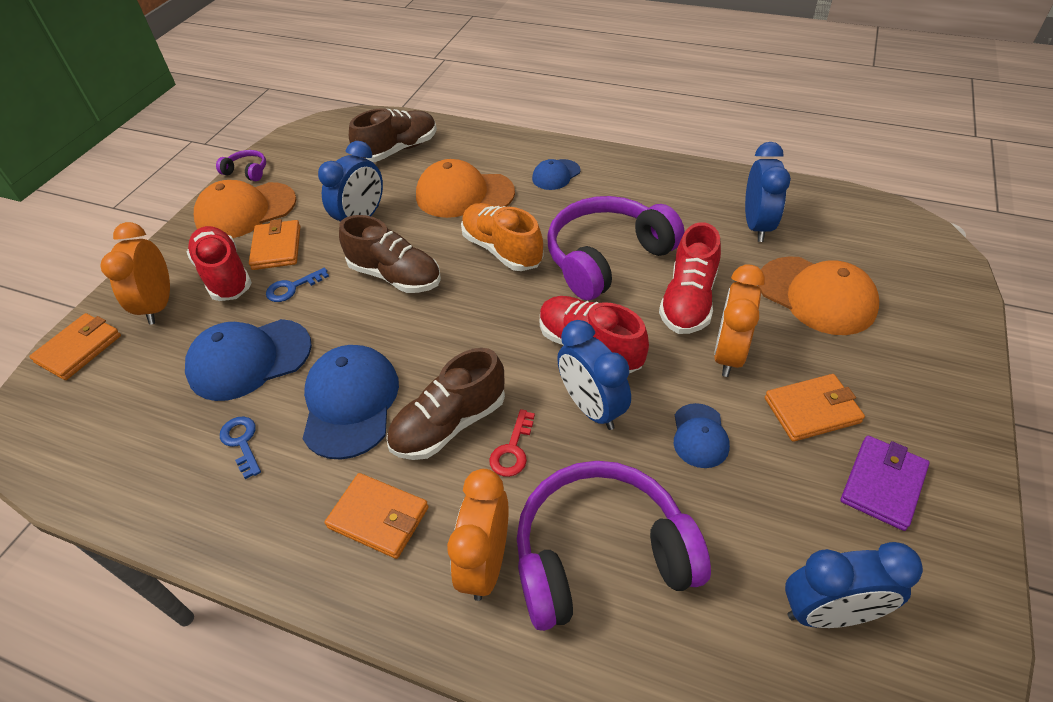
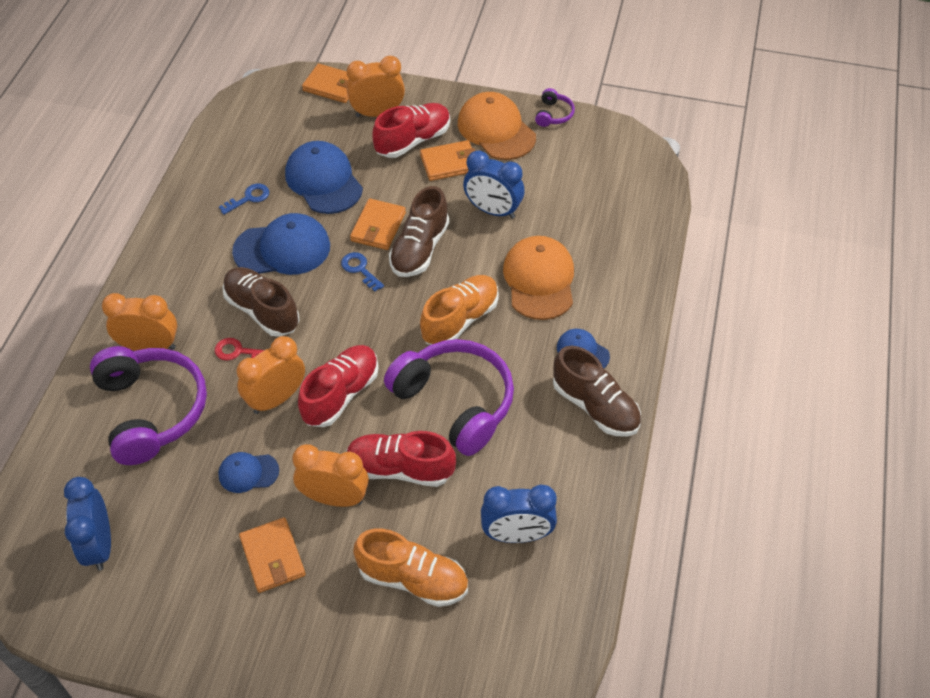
camera: 80 degrees right, 5 degrees up
blue key [266,267,329,302] -> blue key moved to [341,252,384,292]
orange wallet [325,473,429,559] -> orange wallet moved to [350,199,406,250]
brown shoe [349,108,437,162] -> brown shoe moved to [553,346,641,436]
blue clock [557,320,631,430] -> orange clock [237,336,305,414]
orange cap [758,256,879,335] -> orange shoe [353,528,468,607]
purple wallet [841,436,929,531] -> none

